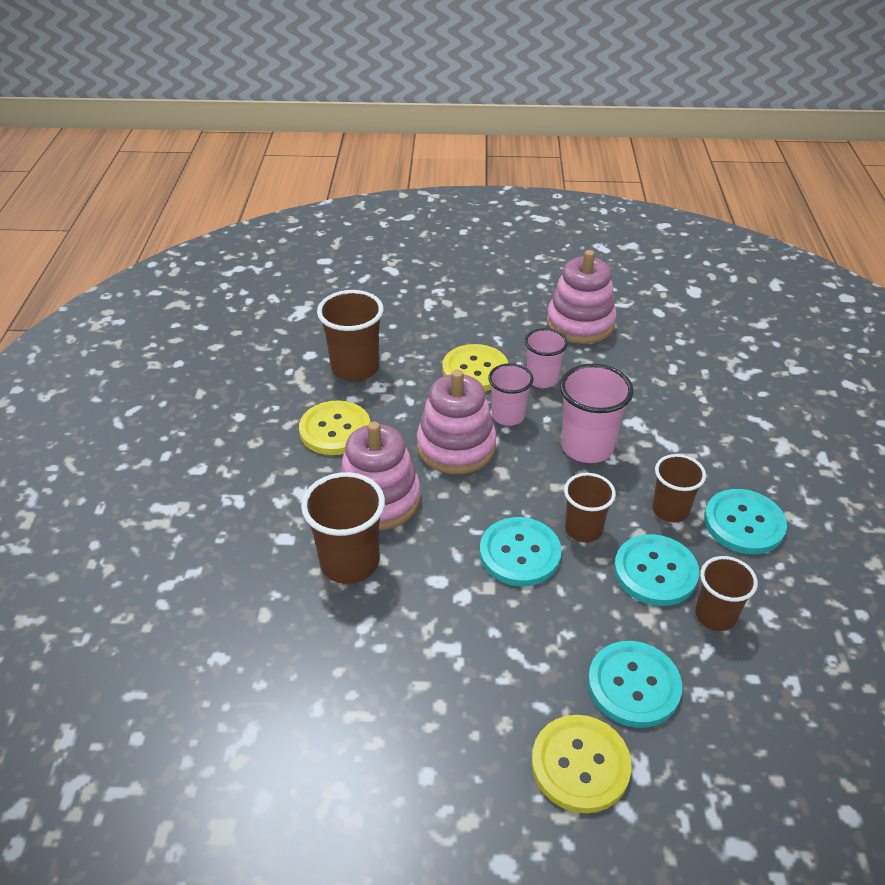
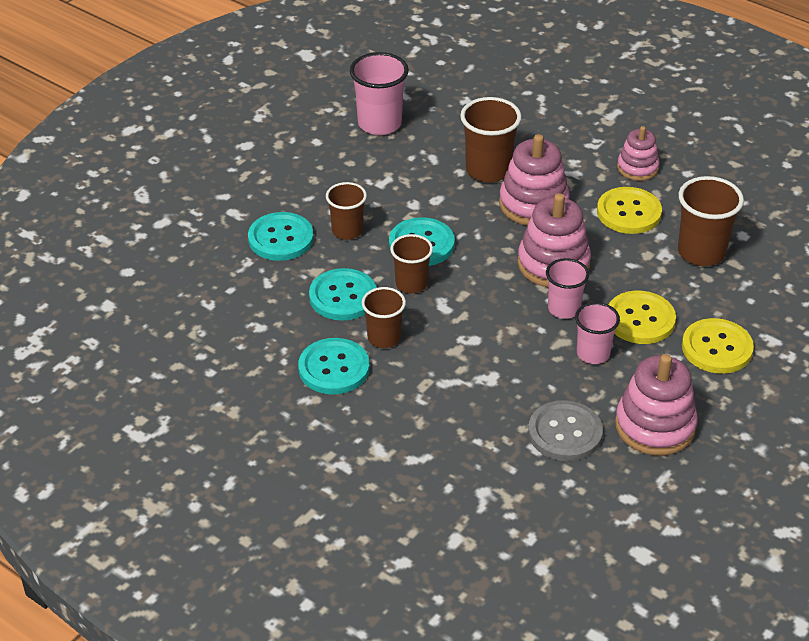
camera: 125 degrees right, 0 degrees up
yellow button [531,715,632,814] -> yellow button moved to [682,318,754,374]
pink cup [560,364,633,463] -> pink cup moved to [350,52,409,135]
brown cup [695,556,758,631] -> brown cup moved to [326,182,367,240]
none -> grey button [528,400,603,461]
none -> pink stacking toy [617,126,660,181]

